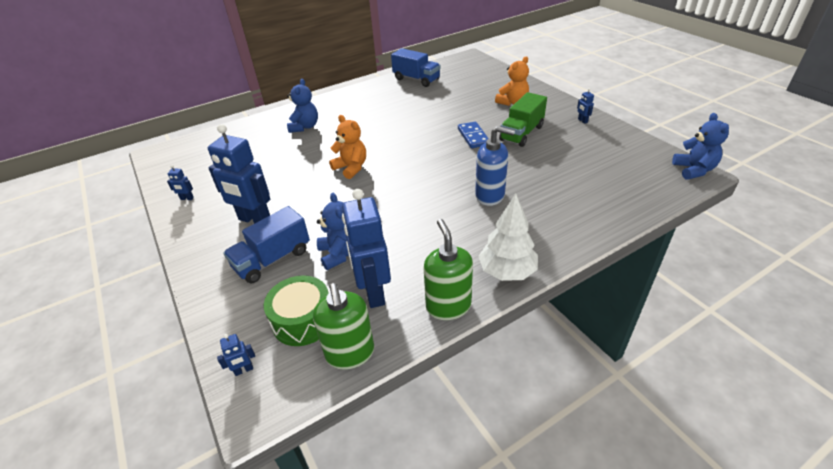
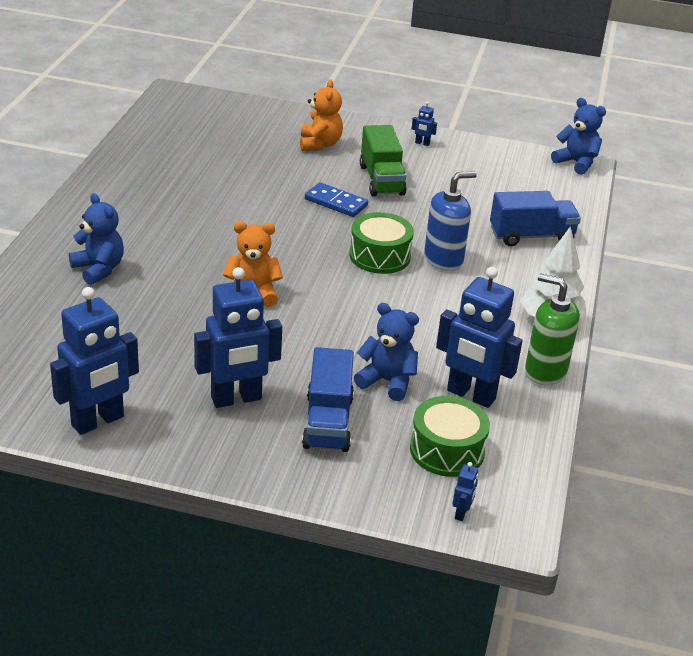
camera: 50 degrees left, 5 degrees down
blue robot [167,165,194,200] -> blue robot [50,287,139,435], size x2.48
green soap dispenser [313,283,374,370] -> none
blue truck [391,48,441,87] -> blue truck moved to [490,191,581,246]
none -> green drum [350,212,414,274]

